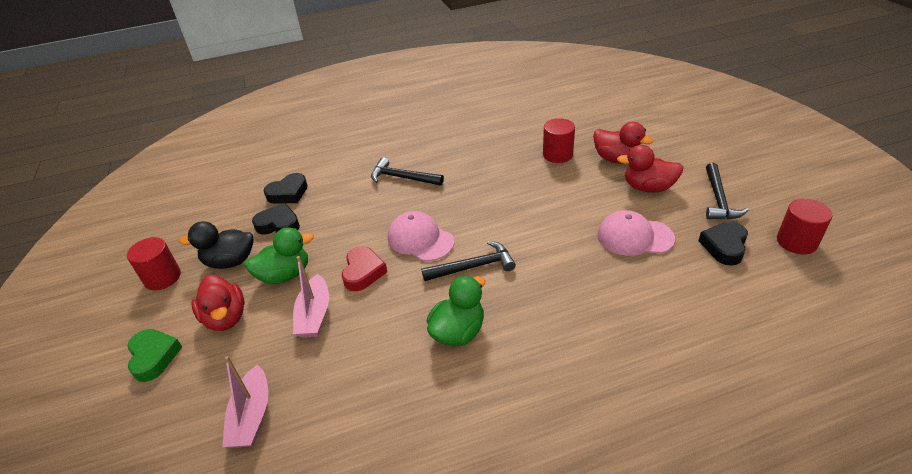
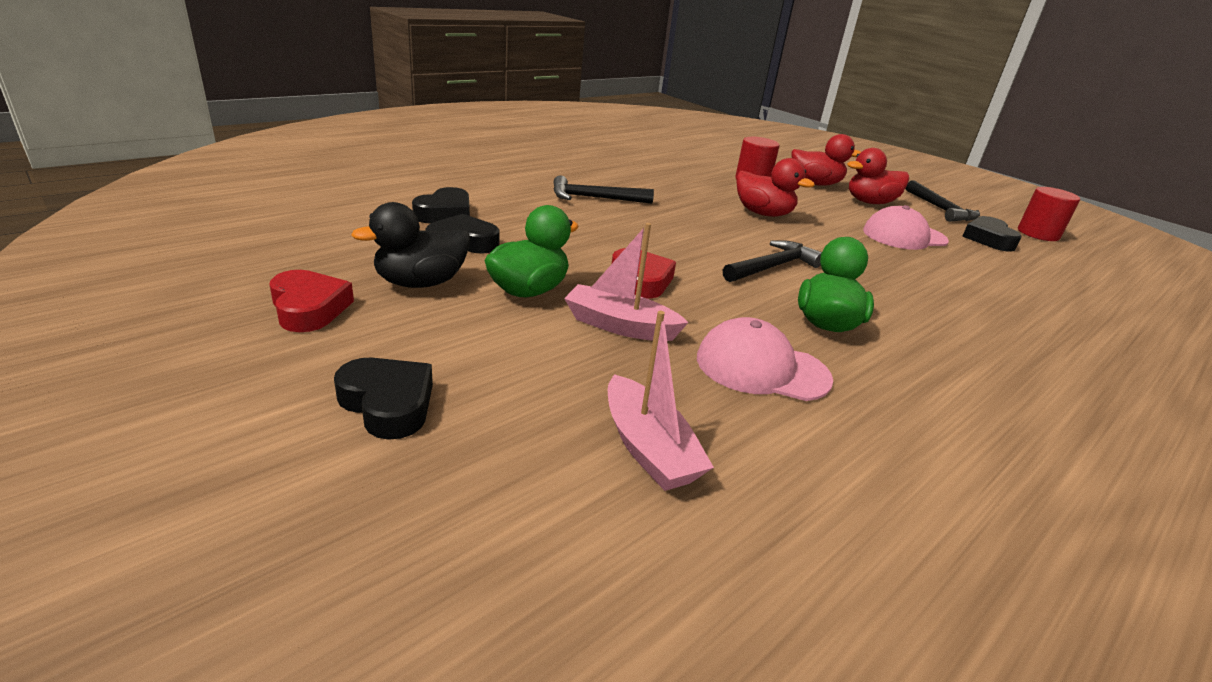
camera: 30 degrees left, 10 degrees down
red cylinder [127,237,181,290] -> red heart [269,270,354,332]
green heart [127,329,182,382] -> black heart [334,358,433,440]
red duck [191,275,244,331] -> red duck moved to [736,158,815,217]
pink boat [293,256,329,338] -> pink boat turned 135 degrees clockwise [564,223,689,341]
pink cap [388,211,454,261] -> pink cap moved to [697,317,833,401]

